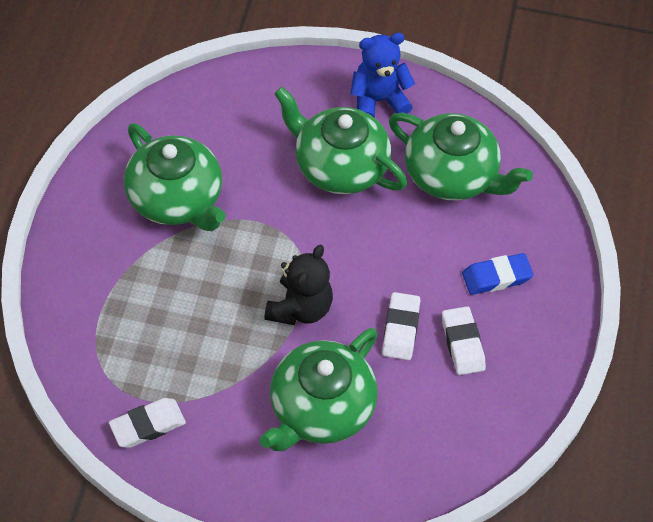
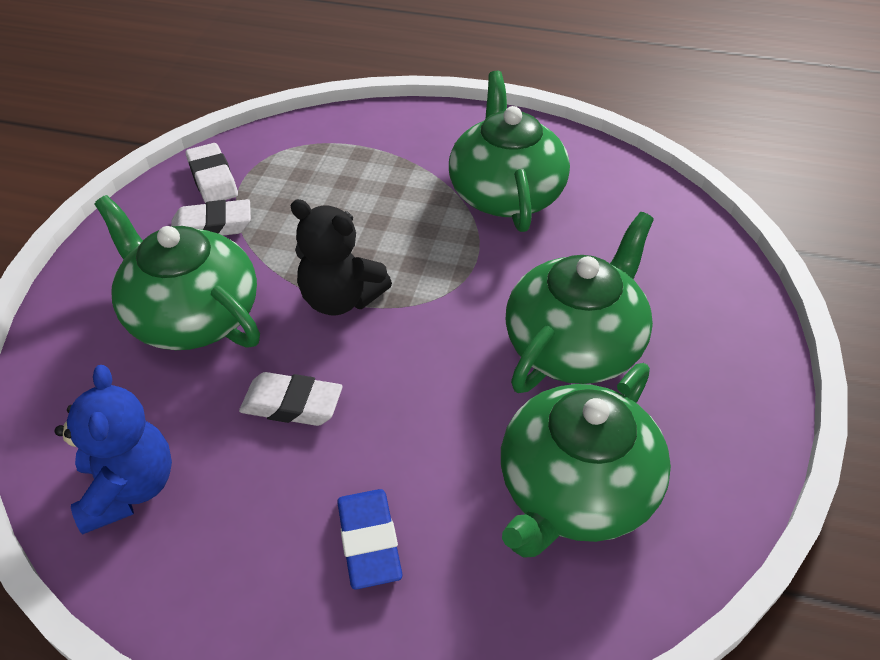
camera: 95 degrees right, 10 degrees down
green teapot [124,123,226,231] -> green teapot turned 120 degrees clockwise [449,71,570,232]
blue teddy bear [350,33,415,118] -> blue teddy bear moved to [55,365,172,534]
white eraser [442,306,486,375] -> white eraser moved to [171,199,251,236]

